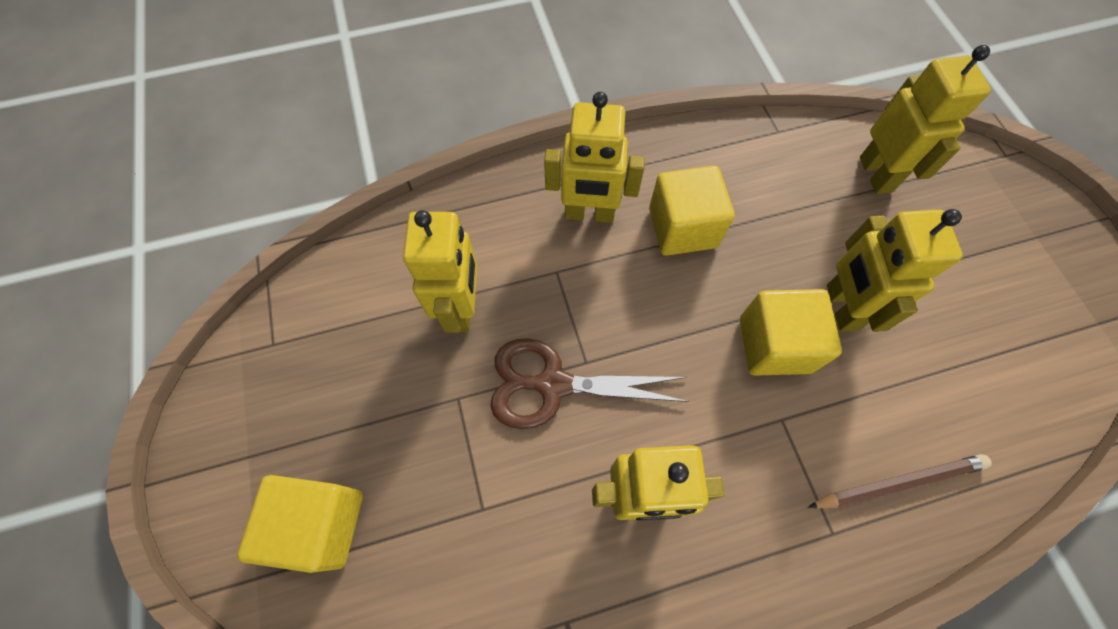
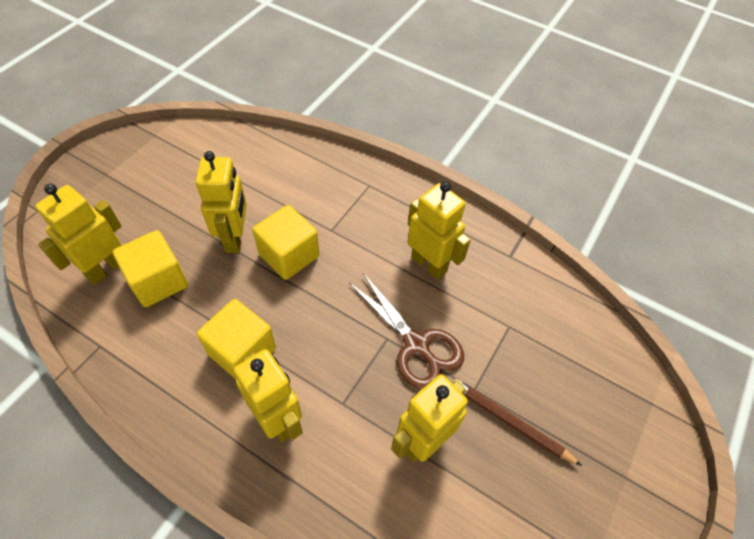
camera: 135 degrees left, 10 degrees down
yellow cube [237,475,363,573] -> yellow cube moved to [113,230,188,307]
brown pencil [808,454,992,508] -> brown pencil moved to [454,379,582,466]
yellow robot [827,209,963,332] -> yellow robot turned 45 degrees counterclockwise [196,151,247,253]

